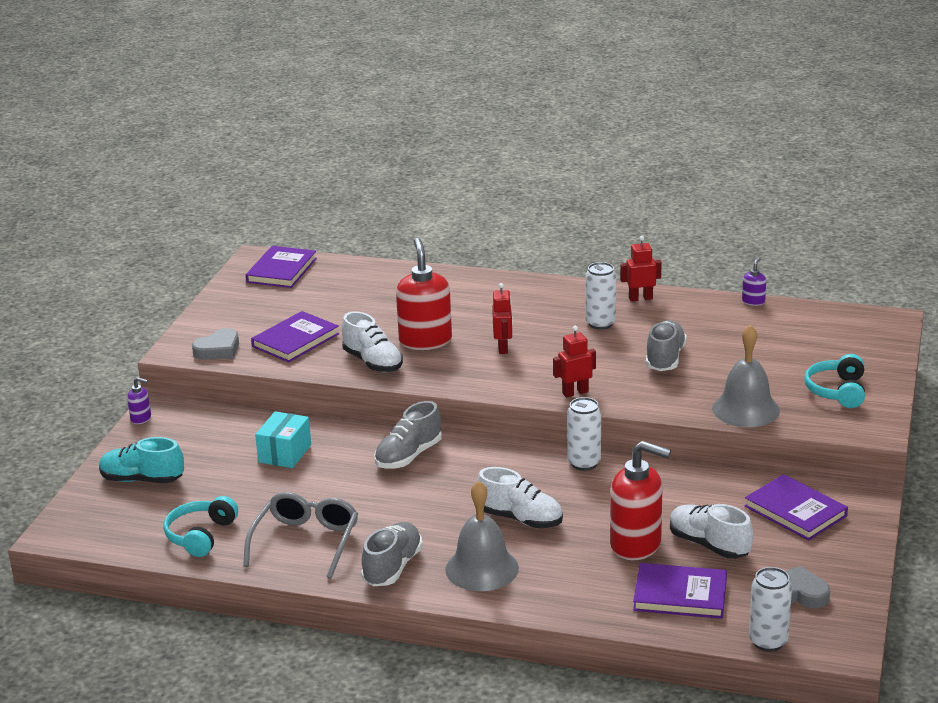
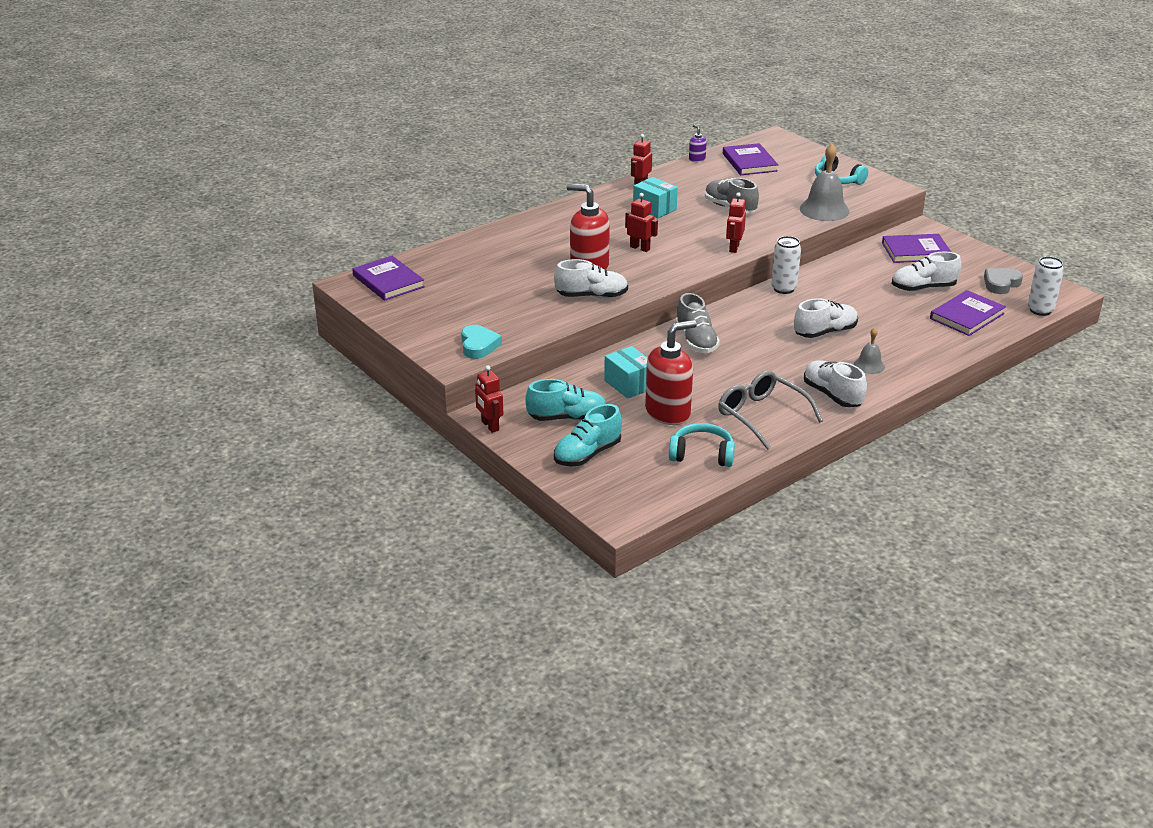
camera: 55 degrees left, 5 degrees up
purple soap dispenser [127,377,151,424] -> red robot [475,365,503,433]
turquoise headphones [163,496,238,557] -> turquoise headphones turned 135 degrees clockwise [669,423,735,467]
grey heart [192,328,239,360] -> turquoise heart [461,325,502,359]
purple book [251,311,339,362] -> purple book moved to [723,143,778,175]
grey shoe [361,522,423,586] -> white shoe [804,360,867,407]
grey bell [445,480,519,591] -> grey bell [854,327,885,374], size x0.54
white can [585,262,616,330] -> turquoise box [633,177,678,218]
red soap dispenser [610,441,671,560] -> red soap dispenser moved to [645,320,697,425]
none -> turquoise shoe [525,379,606,421]

